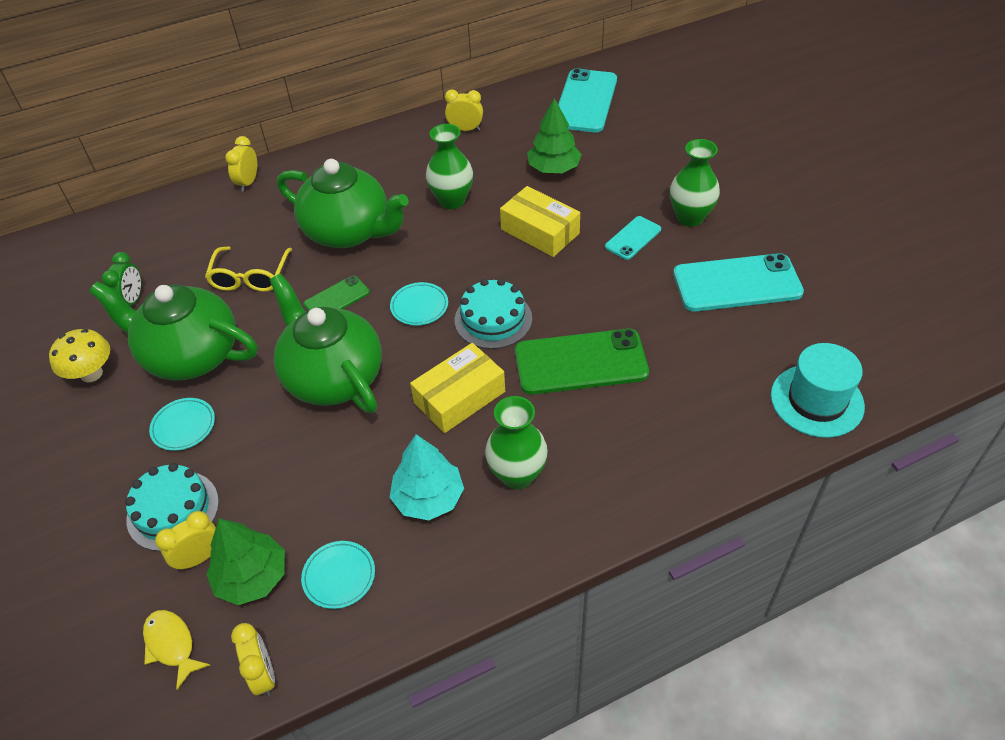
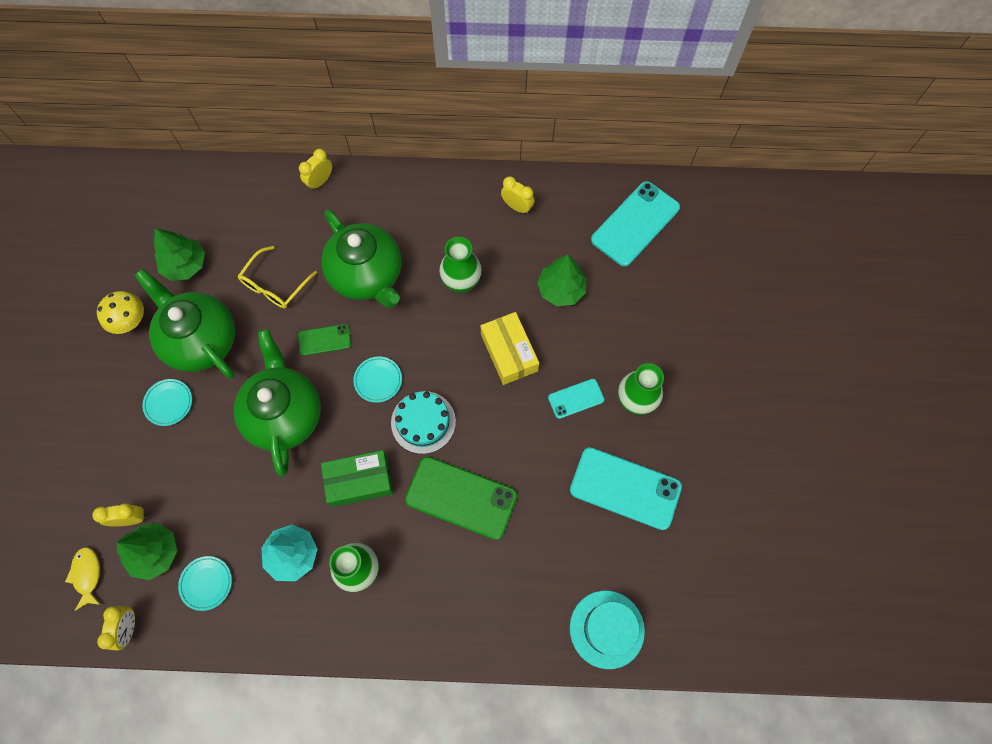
camera: 25 degrees right, 20 degrees up
green clock [101,252,141,306] -> green tree [154,228,205,281]
turquoise cake [125,463,219,551] -> none
yellow box [410,343,505,433] -> green box [321,450,393,507]

